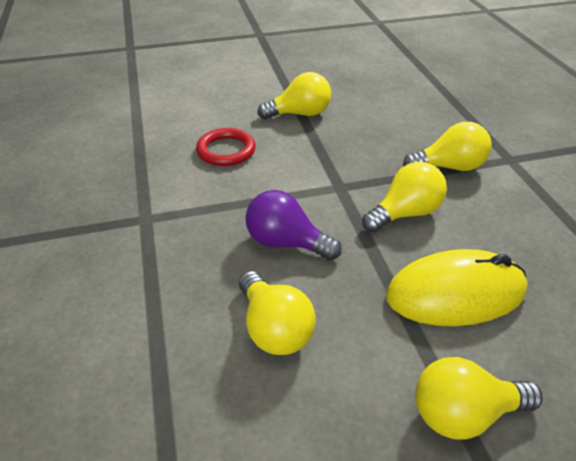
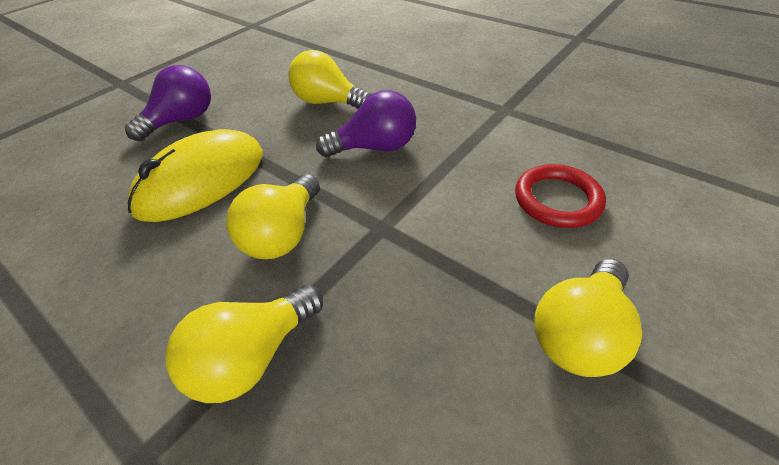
camera: 145 degrees right, 5 degrees up
yellow light bulb [415,357,543,440] -> purple light bulb [125,65,211,141]

